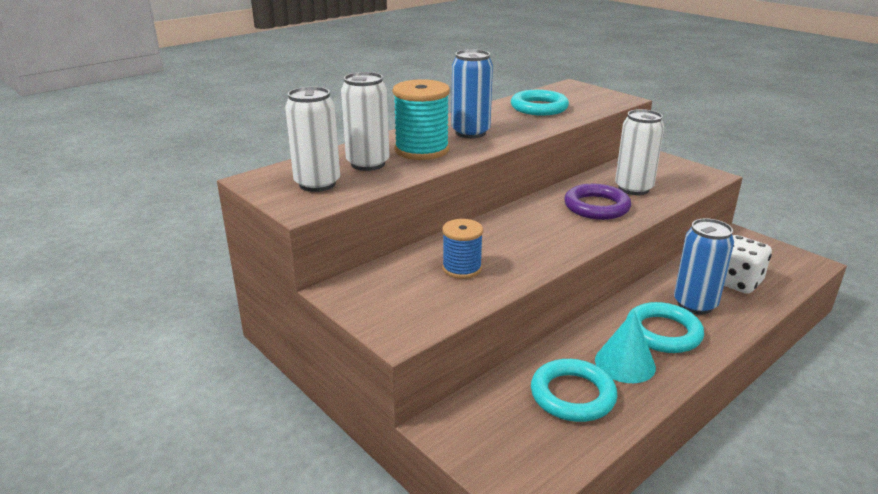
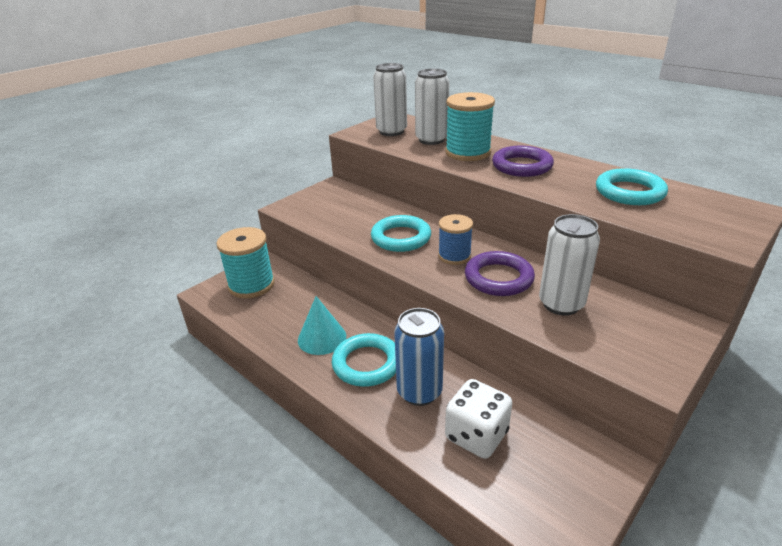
camera: 85 degrees right, 5 degrees up
blue spool [442,219,483,279] -> blue spool moved to [438,214,473,265]
blue can [451,49,493,138] -> purple ring [492,146,554,177]
turquoise ring [531,359,617,422] -> turquoise ring moved to [371,215,431,252]
none -> turquoise spool [217,227,275,298]

